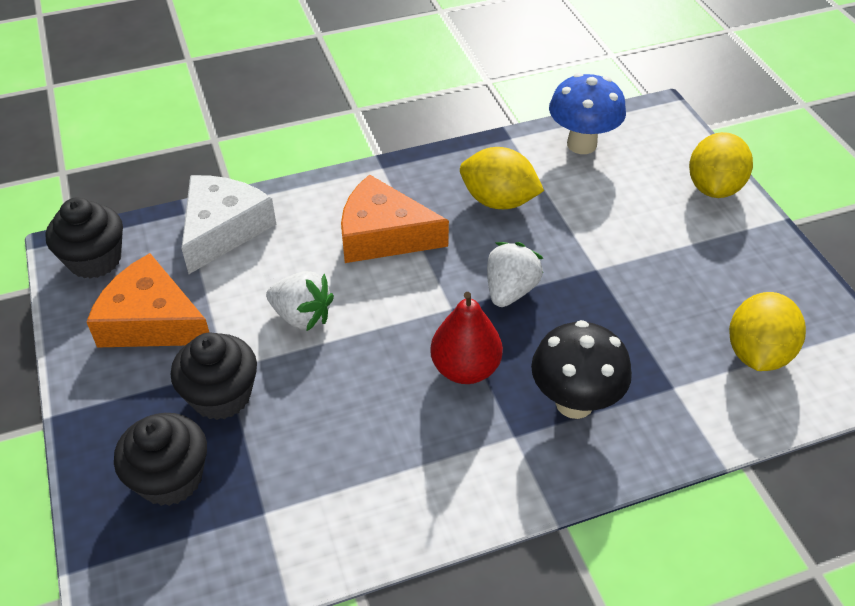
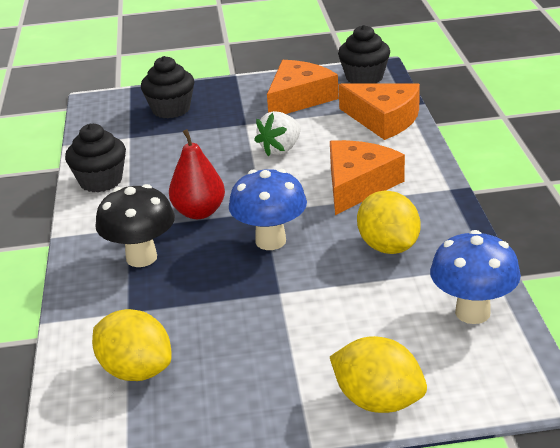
camera: 105 degrees right, 15 degrees down
black cupcake [171,333,257,420] -> black cupcake moved to [65,124,126,192]
white cheese [181,175,276,274] -> orange cheese [339,83,420,140]
yellow lemon [460,147,544,209] -> yellow lemon turned 60 degrees counterclockwise [357,191,421,254]
white strawberry [487,242,543,307] -> blue mushroom [229,169,307,250]

